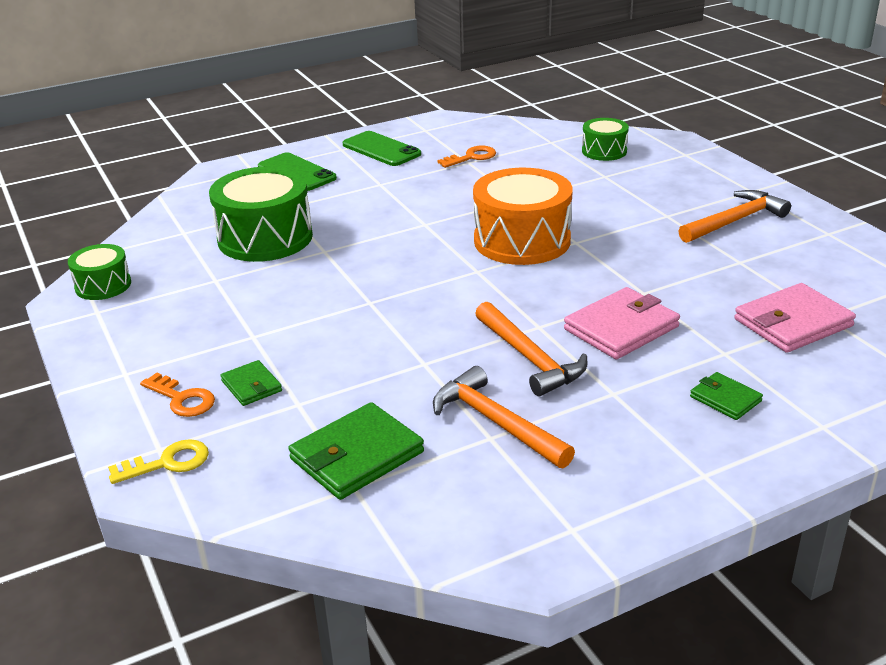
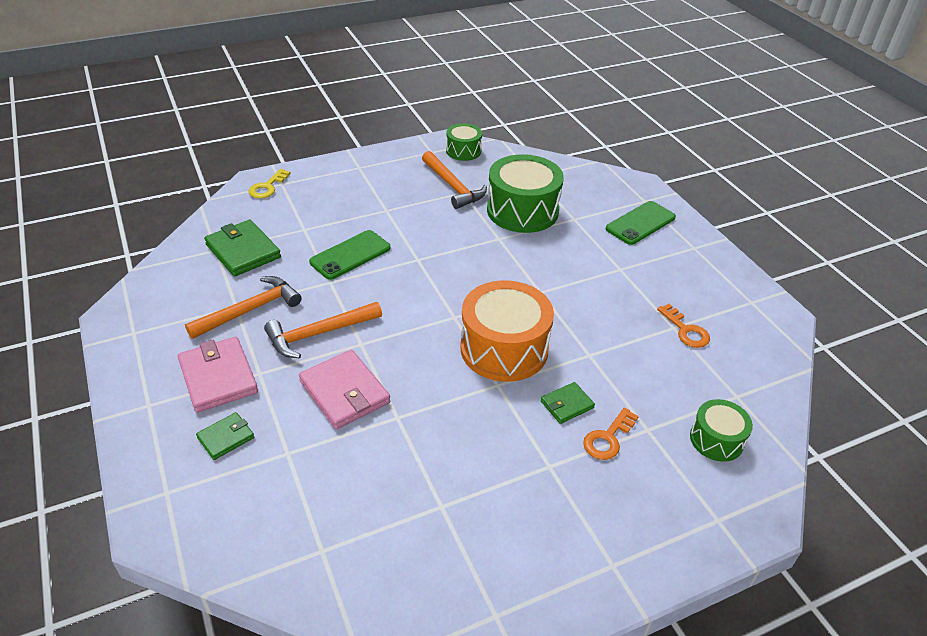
camera: 90 degrees right, 10 degrees up
yellow key [108,439,209,484] -> yellow key turned 45 degrees clockwise [248,169,291,199]
orange key [140,373,215,417] -> orange key moved to [583,407,639,460]
green wallet [220,360,282,406] -> green wallet moved to [541,382,595,424]
green phone [343,131,421,166] -> green phone moved to [309,230,391,280]
orange hammer [678,190,791,243] -> orange hammer moved to [422,151,487,209]
pink wallet [735,283,856,353] -> pink wallet moved to [178,337,258,413]

